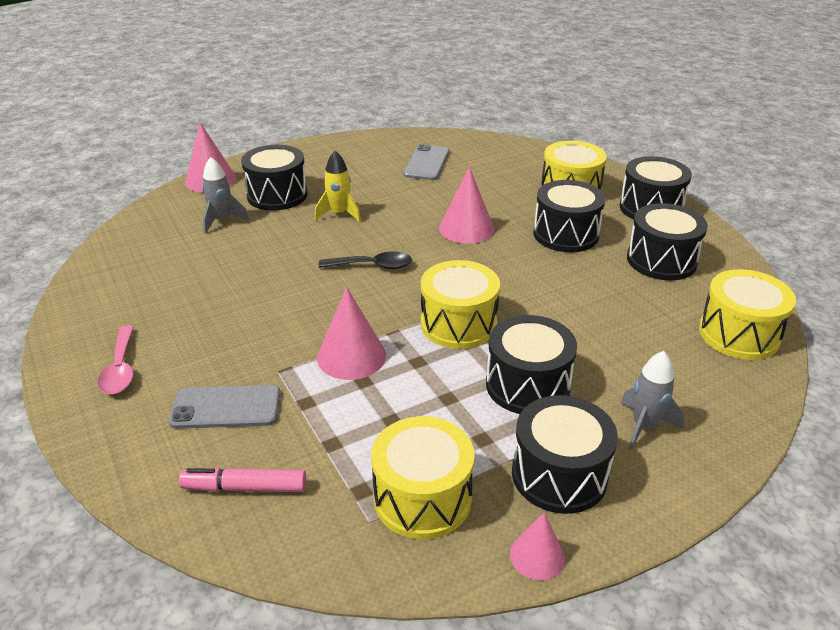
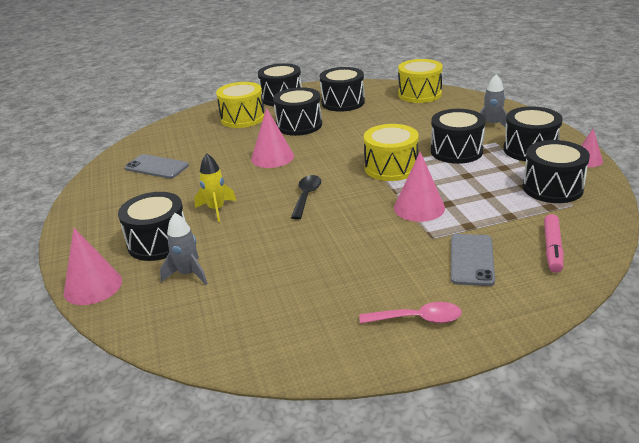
camera: 75 degrees left, 5 degrees down
yellow drum [371,416,475,539] -> black drum [523,140,590,203]

